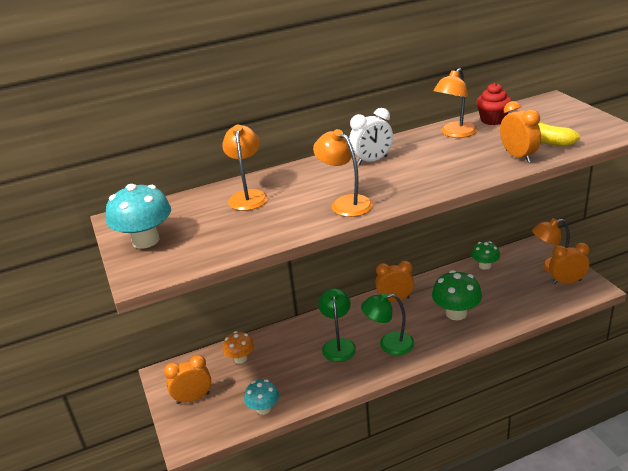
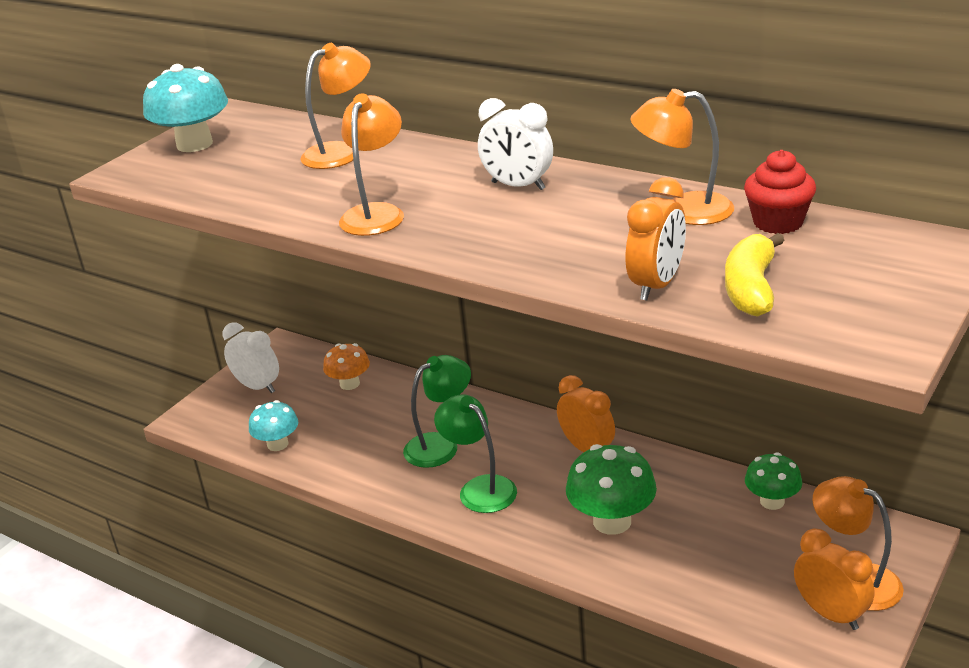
camera: 55 degrees right, 0 degrees up
orange clock [164,355,211,404] -> white clock [223,322,279,393]

